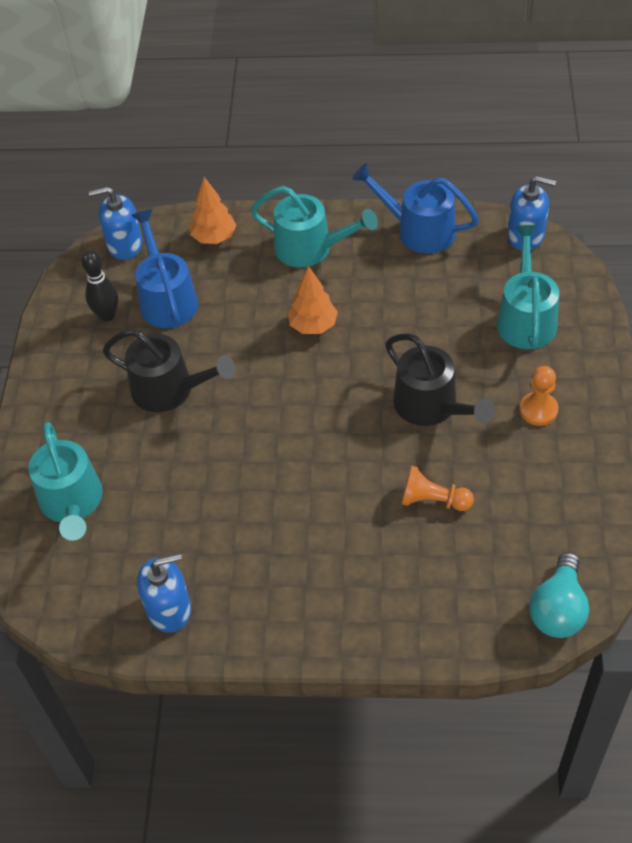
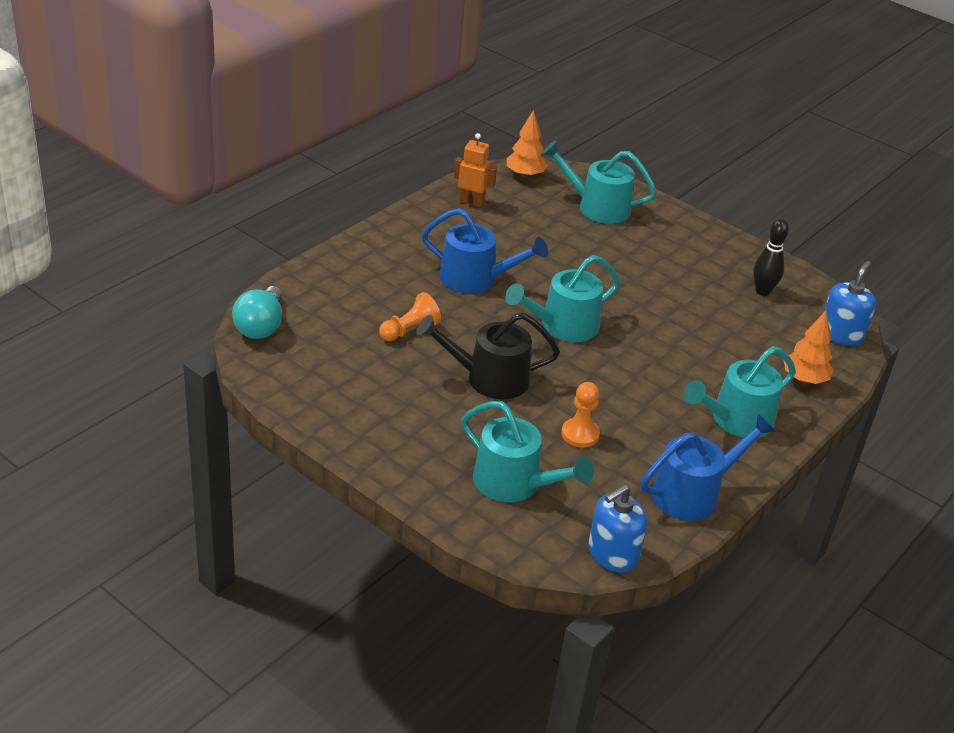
camera: 120 degrees right, 15 degrees down
black watering can [103,329,236,412] -> none
blue watering can [131,209,198,328] -> blue watering can moved to [421,208,548,294]
blue soap dispenser [137,553,191,633] -> orange robot [454,133,497,208]
orange tree [288,266,338,334] -> orange tree moved to [507,110,548,178]
orange pawn [520,366,559,426] -> orange pawn moved to [561,382,600,448]
turquoise light bulb [529,552,589,638] -> turquoise light bulb turned 135 degrees counterclockwise [232,286,282,339]
none -> turquoise watering can [505,255,620,342]

